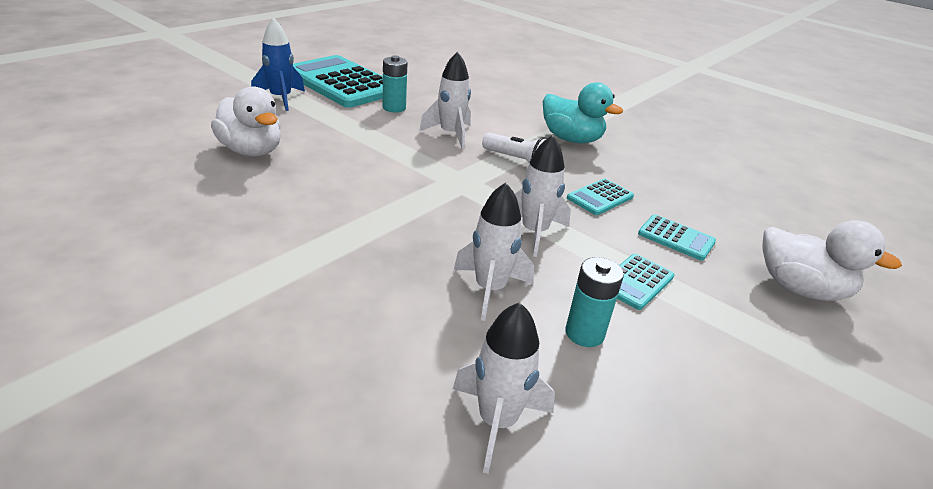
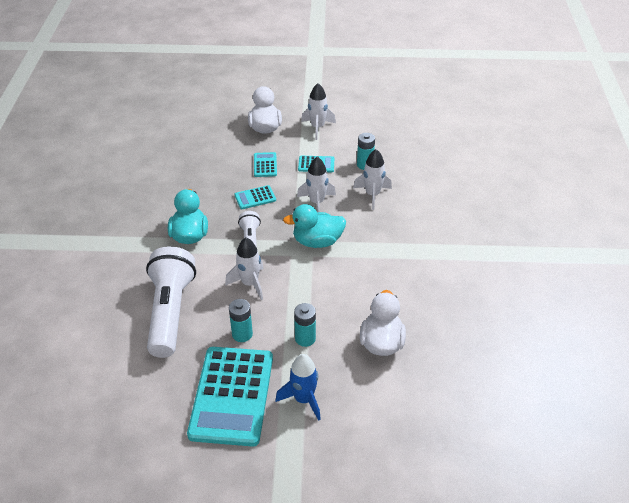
camera: 125 degrees left, 10 degrees up
white rocket [453,302,555,474] -> white rocket moved to [301,83,336,140]
turquoise calculator [567,178,634,215] -> turquoise calculator turned 150 degrees clockwise [235,185,276,209]
none -> white flashlight [146,246,196,358]
none -> turquoise duck [283,204,346,248]
none -> turquoise battery [294,303,316,347]

